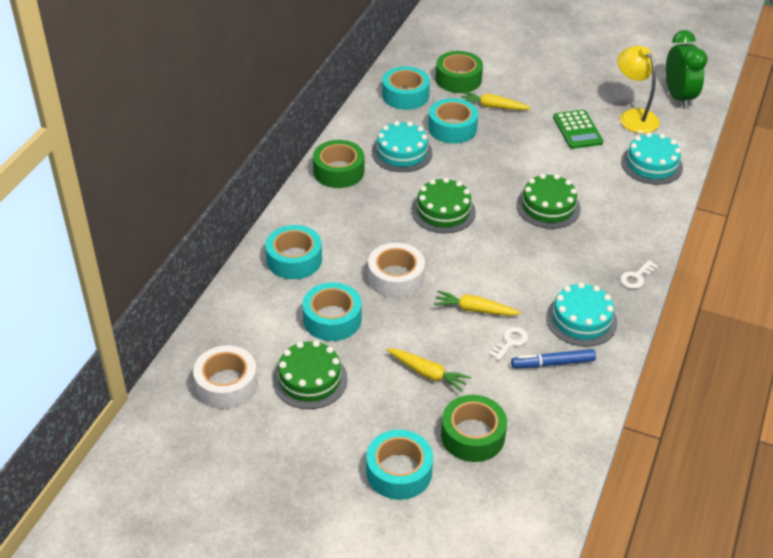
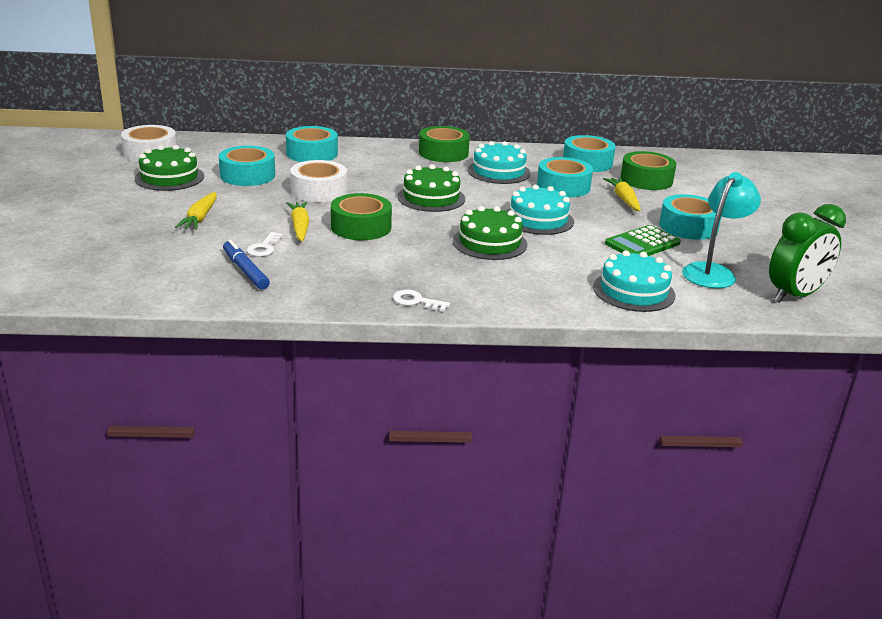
camera: 65 degrees right, 15 degrees down
turquoise tape [366,430,433,500] -> turquoise tape moved to [659,194,722,240]
green tape [441,395,507,462] -> green tape moved to [331,193,392,240]
white key [489,327,528,361] -> white key turned 90 degrees clockwise [247,232,283,257]
turquoise cake [546,282,617,347] -> turquoise cake moved to [507,185,574,235]
yellow lamp [618,46,660,133] -> turquoise lamp [682,172,761,288]

